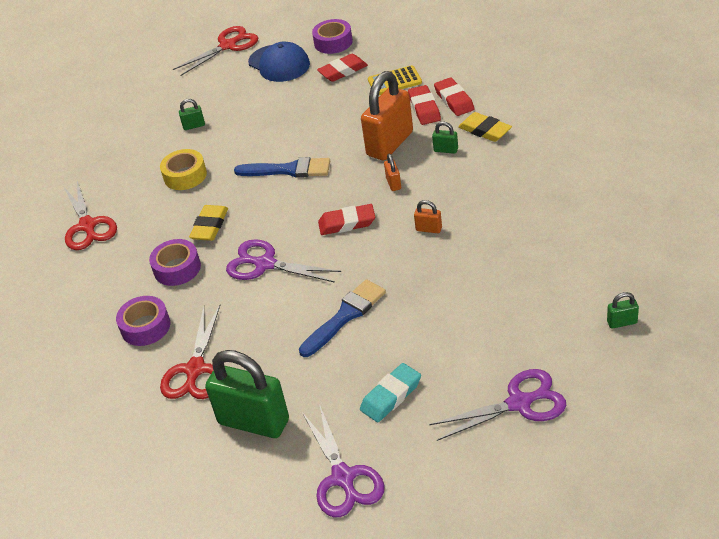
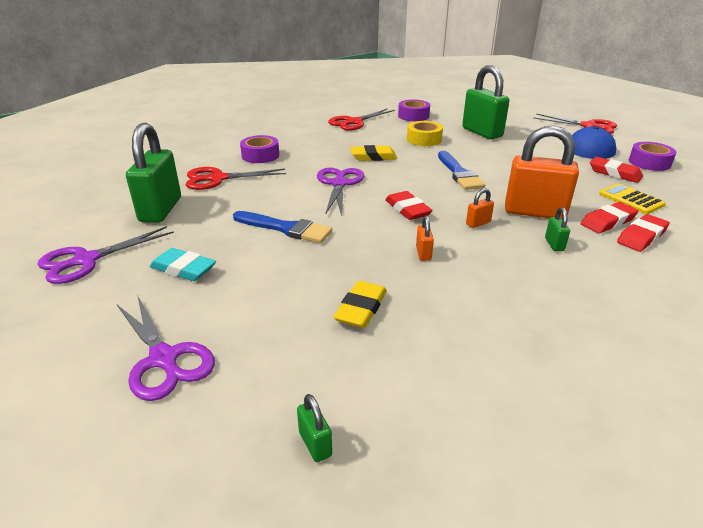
camera: 65 degrees right, 10 degrees down
purple tape [149,239,201,286] -> purple tape moved to [398,99,430,121]
green padlock [179,99,205,130] -> green padlock [462,65,510,139], size x2.39
yellow eraser [458,112,512,142] -> yellow eraser moved to [334,281,387,328]

